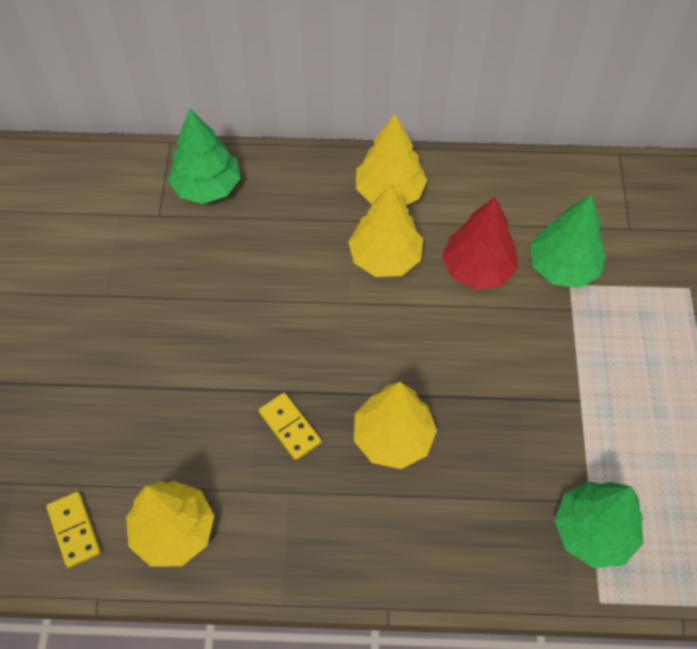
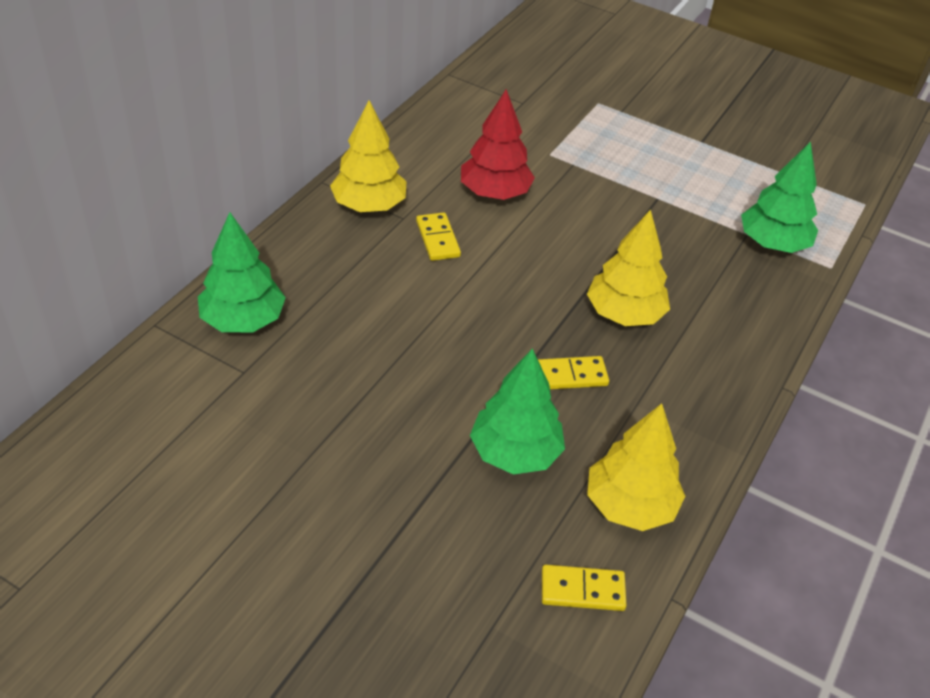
camera: 65 degrees left, 15 degrees down
yellow tree [348,184,423,277] -> yellow domino [416,212,461,261]
green tree [530,194,606,288] -> green tree moved to [470,348,565,474]

